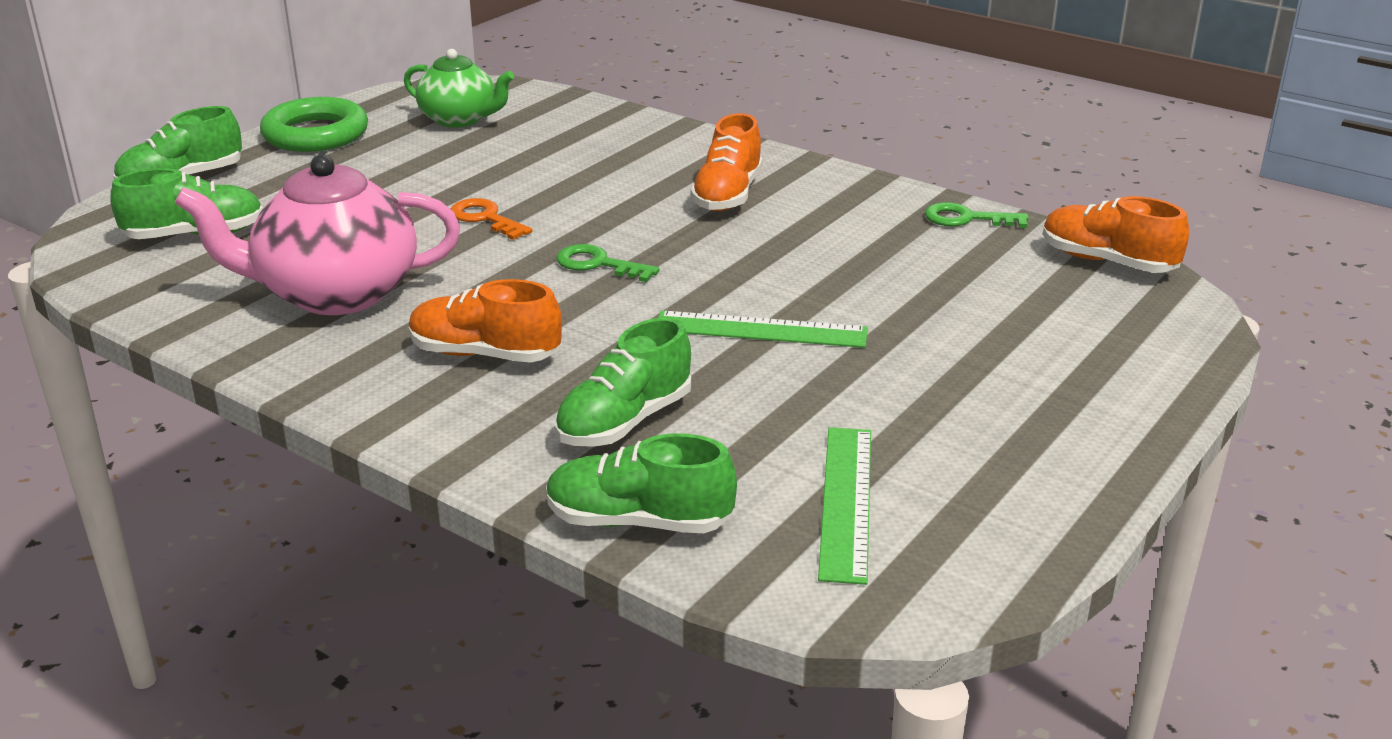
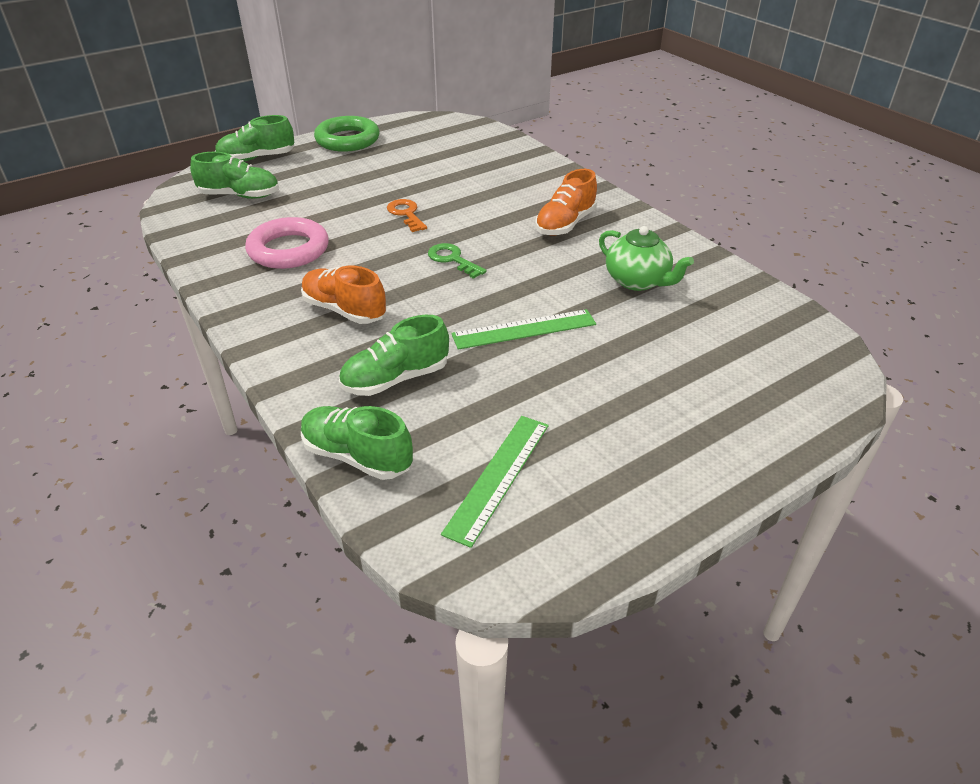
camera: 20 degrees right, 10 degrees up
pink teapot [175,154,460,315] -> pink ring [245,217,329,269]
green teapot [404,49,514,128] -> green teapot moved to [599,226,694,291]
green ruler [658,311,868,348] -> green ruler turned 45 degrees counterclockwise [451,309,596,350]
green key [925,202,1029,228] -> none
orange shoe [1043,196,1189,273] -> none

